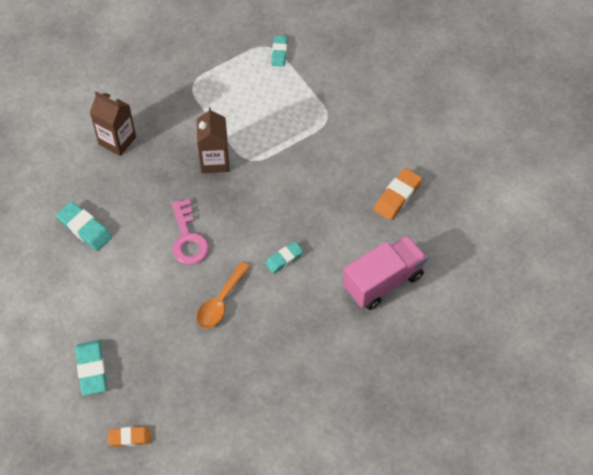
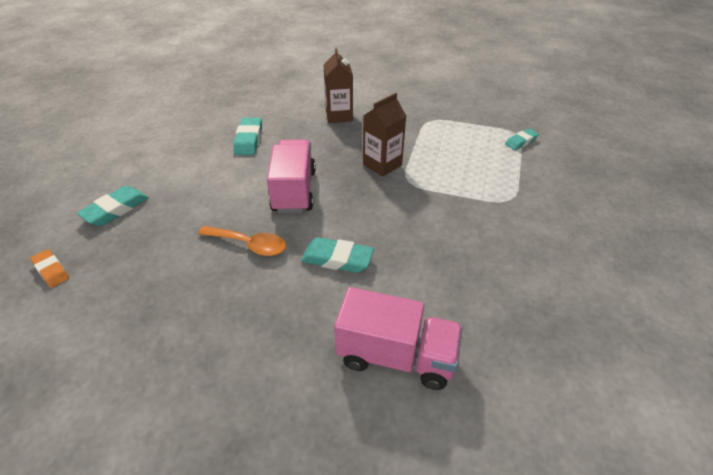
camera: 50 degrees right, 15 degrees down
pink key [172,199,209,265] -> pink truck [267,139,316,213]
orange spoon [196,262,250,329] -> orange spoon turned 150 degrees counterclockwise [198,226,286,256]
turquoise eraser [265,242,303,273] -> turquoise eraser [301,237,374,273], size x1.53
orange eraser [374,168,422,221] -> none

